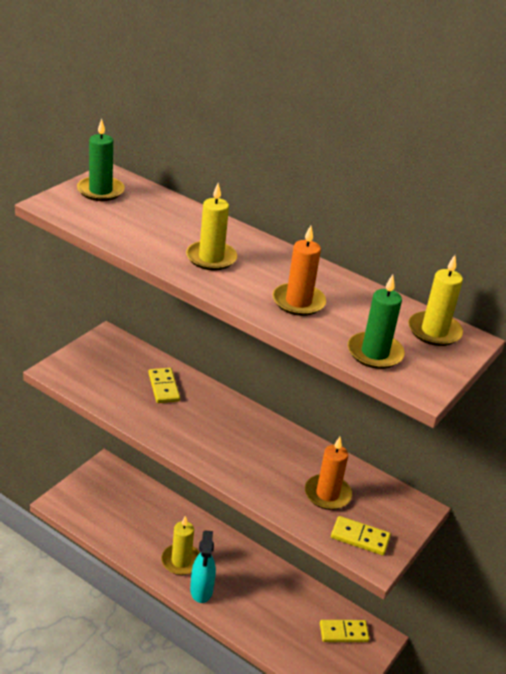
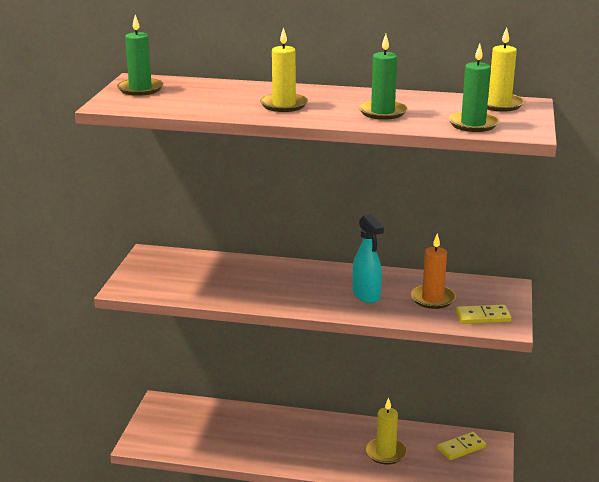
camera: 20 degrees left, 10 degrees down
yellow domino [149,368,180,403] -> none
yellow candle [161,516,200,575] -> yellow candle moved to [366,398,407,465]
turquoise spray bottle [190,530,216,603] -> turquoise spray bottle moved to [353,214,384,303]
orange candle [272,225,326,316] -> green candle [359,34,408,120]

